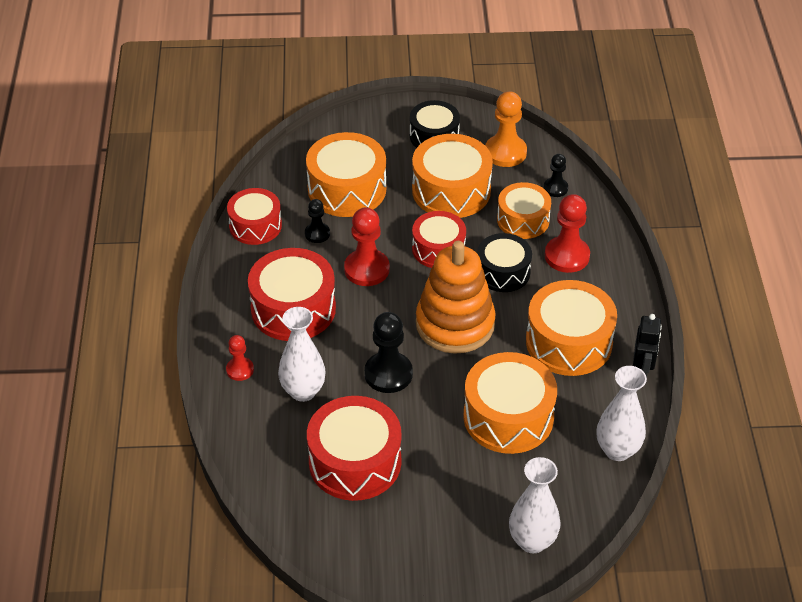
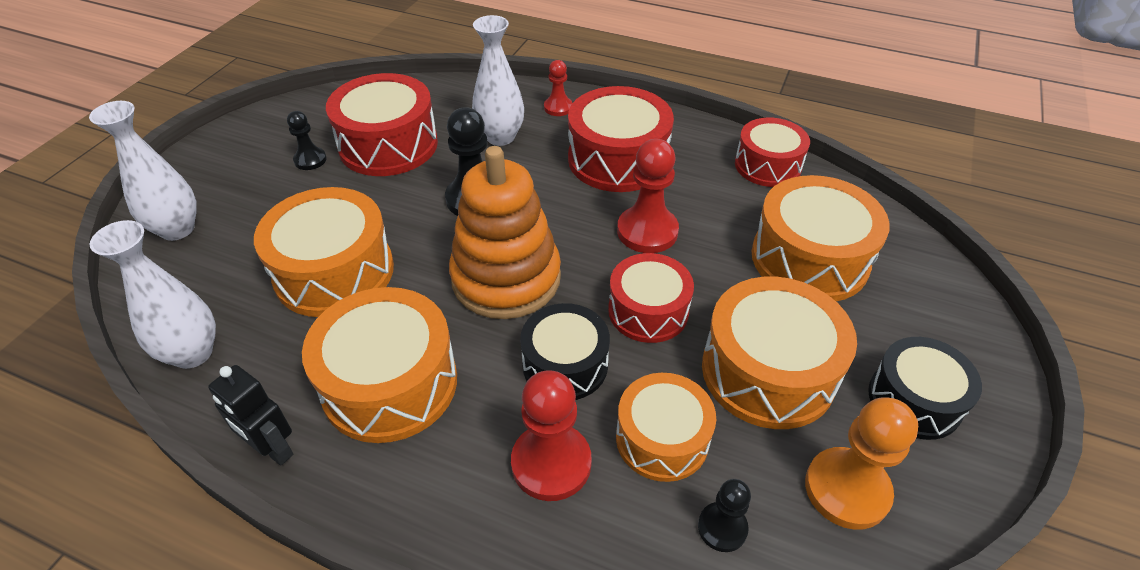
camera: 115 degrees right, 0 degrees up
black pawn [305,199,330,243] -> black pawn moved to [287,111,327,170]

